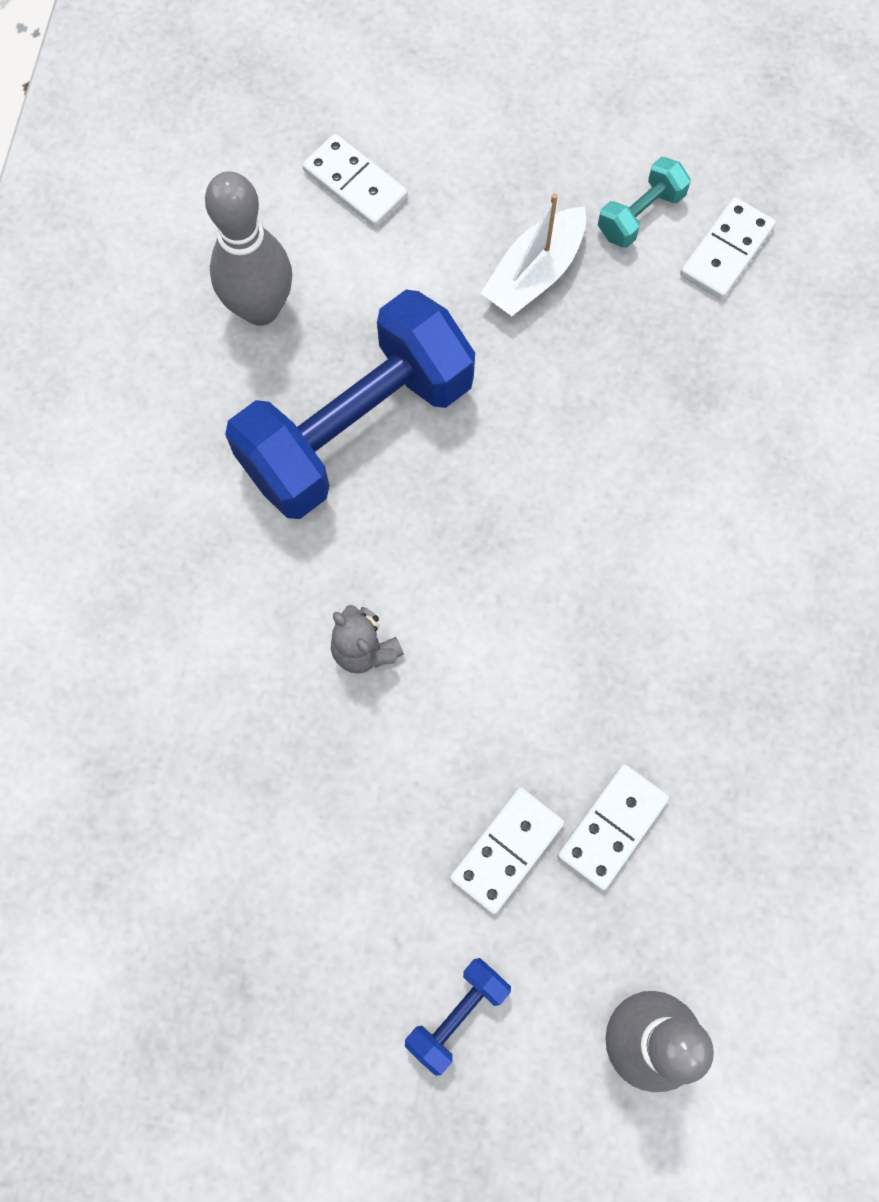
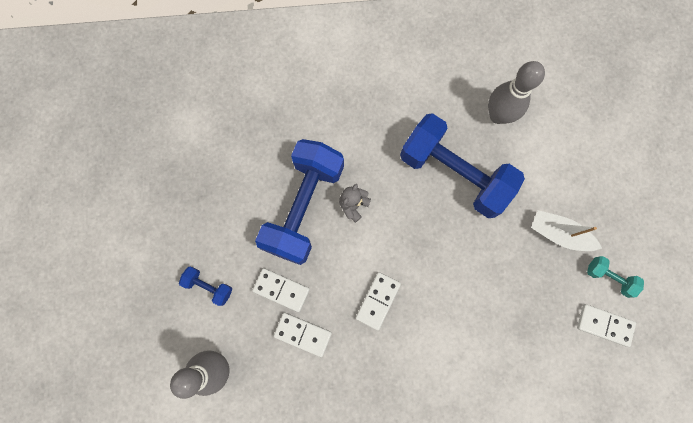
camera: 75 degrees right, 5 degrees up
white domino [302,134,408,227] -> white domino moved to [356,272,401,330]
none -> blue dumbbell [255,139,344,265]

